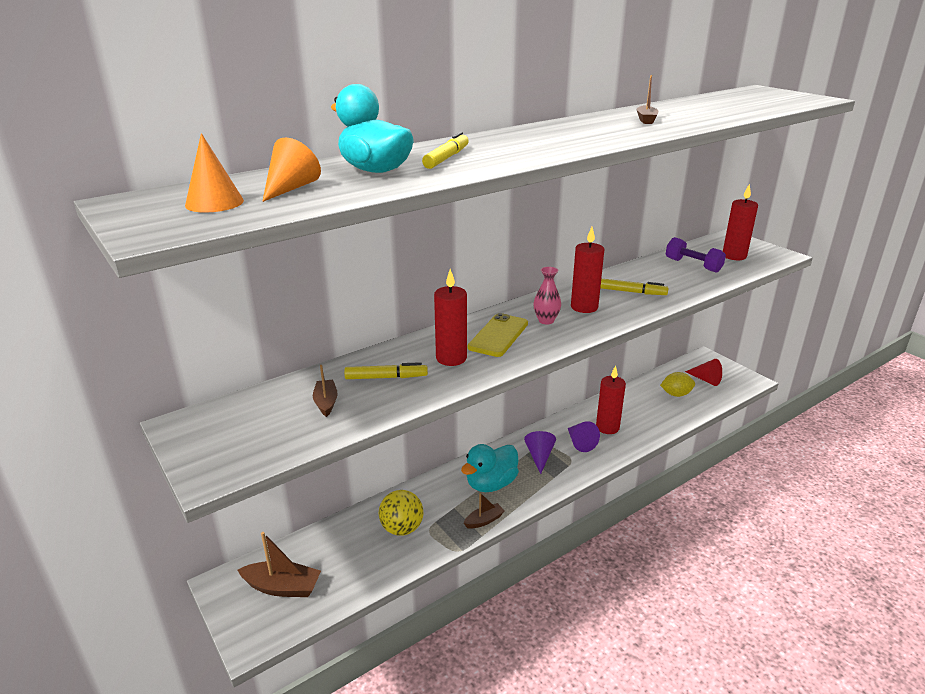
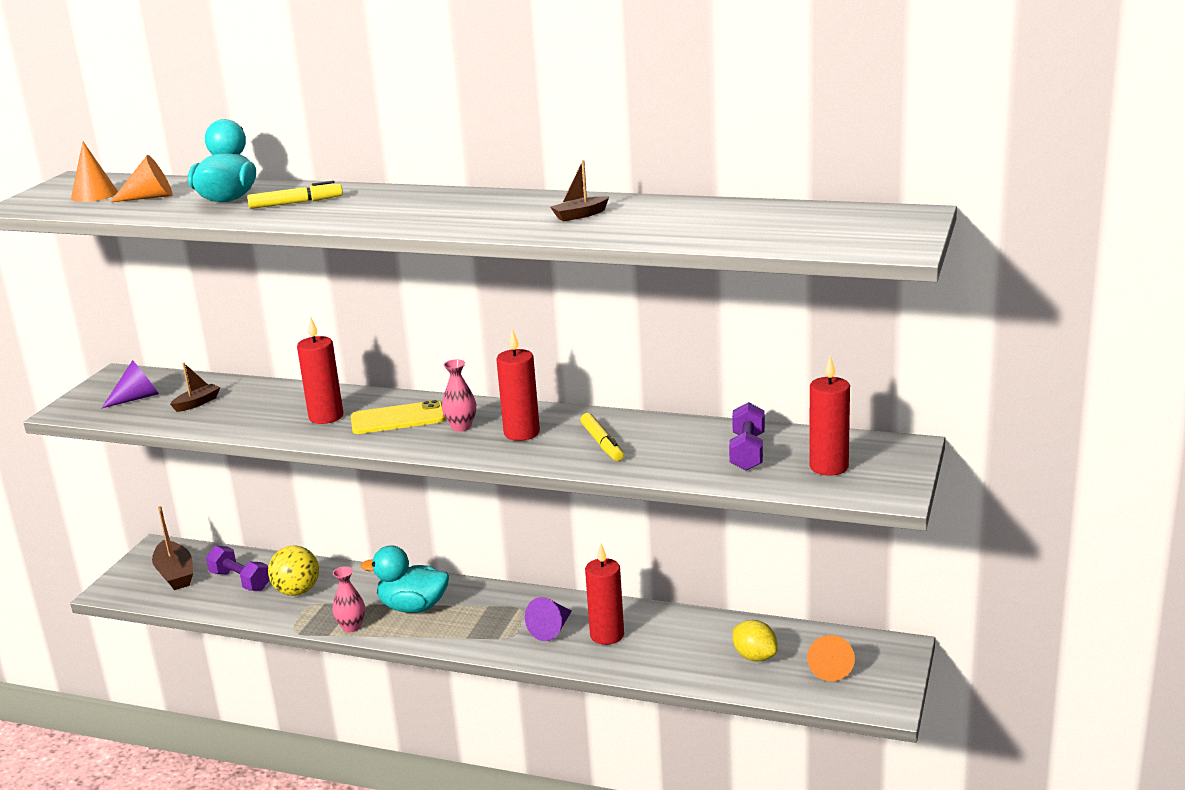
camera: 55 degrees right, 5 degrees down
yellow marker [344,362,428,379] -> none
brown boat [464,493,504,529] -> pink vase [332,566,365,632]
purple cone [524,431,556,474] -> purple cone moved to [102,360,159,408]
red cone [685,359,722,386] -> orange cone [807,635,855,681]
none -> purple dumbbell [206,546,269,591]

